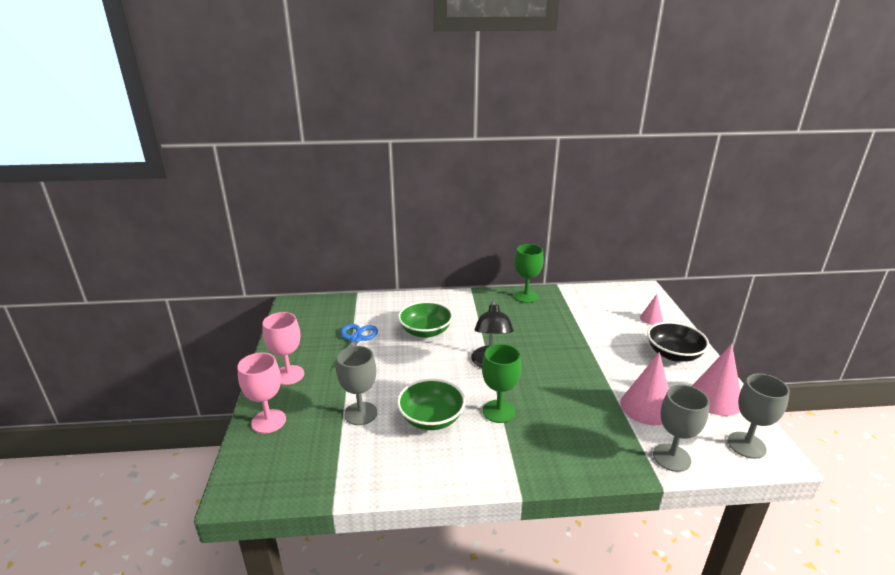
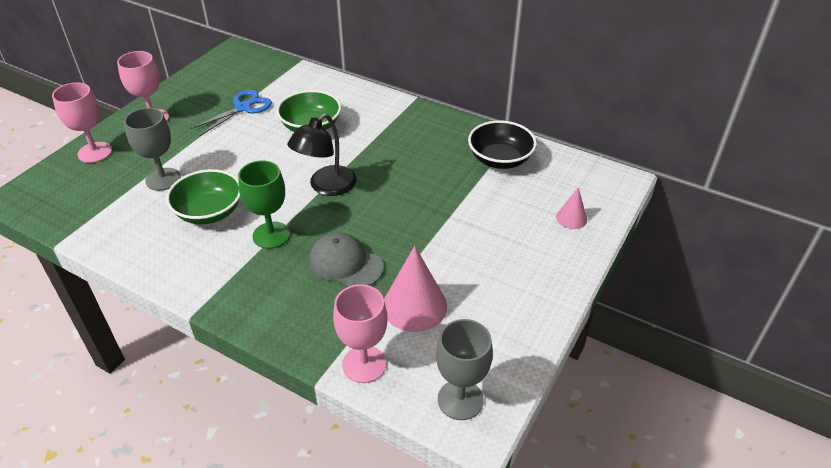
camera: 35 degrees right, 15 degrees up
green goblet [514,244,544,303] -> none
black bowl [647,322,709,362] -> black bowl moved to [468,120,537,169]
grey goblet [653,384,710,472] -> pink goblet [333,284,388,383]
pink cone [692,344,740,416] -> none
none -> grey cap [309,232,383,287]

